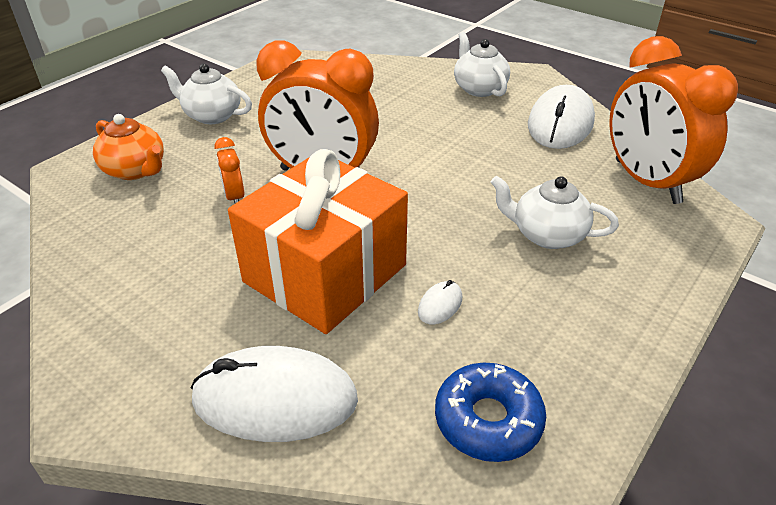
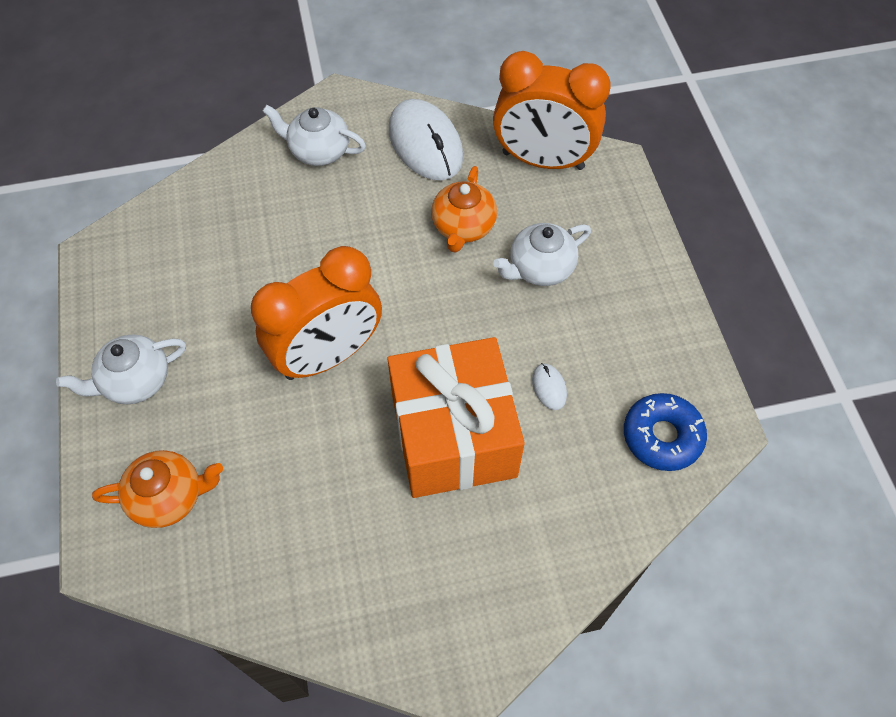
camera: 50 degrees left, 20 degrees up
white mouse [191,346,358,442] -> none
orange clock [214,137,245,203] -> none
none -> orange teapot [431,166,497,253]

